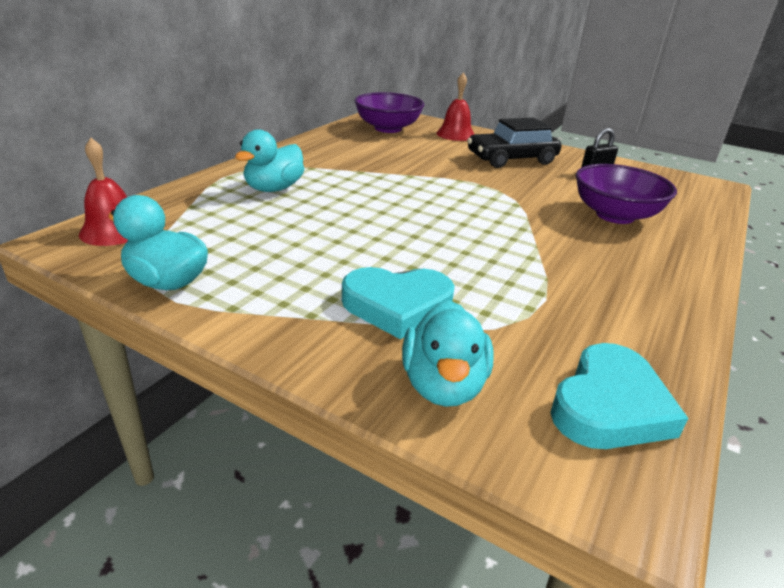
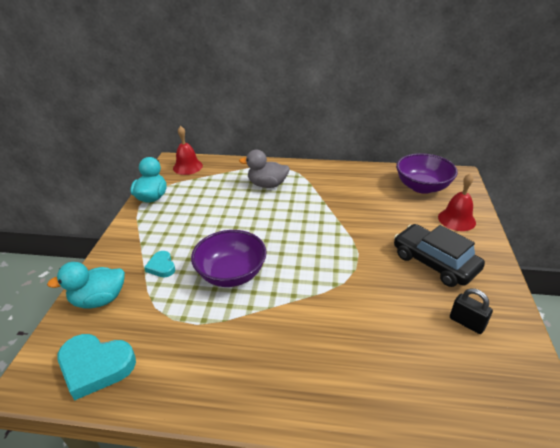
camera: 70 degrees right, 5 degrees up
turquoise duck [235,130,304,192] -> grey duck [239,150,290,188]
turquoise heart [342,267,455,339] -> turquoise heart [144,251,175,278], size x0.56
purple bowl [576,164,677,224] -> purple bowl moved to [191,230,267,287]

